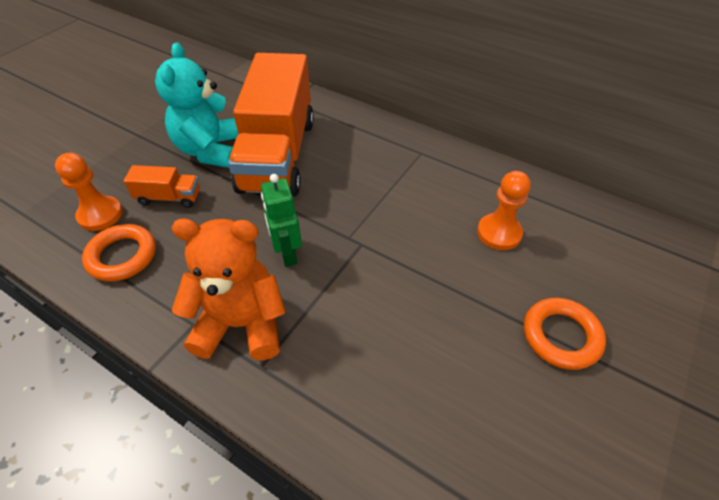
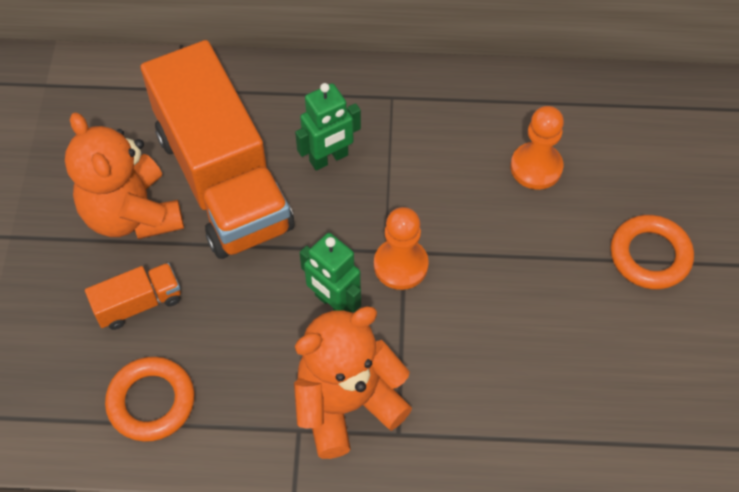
camera: 30 degrees left, 10 degrees up
orange pawn [55,153,123,231] -> orange pawn moved to [374,207,429,290]
turquoise teddy bear [155,42,238,168] -> orange teddy bear [65,112,184,239]
none -> green robot [295,83,361,170]

